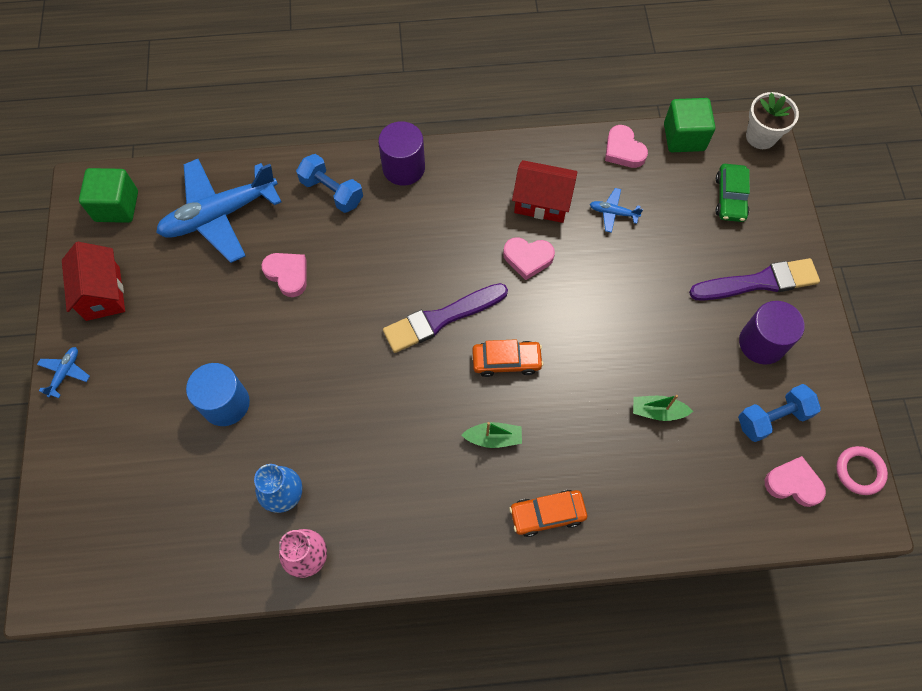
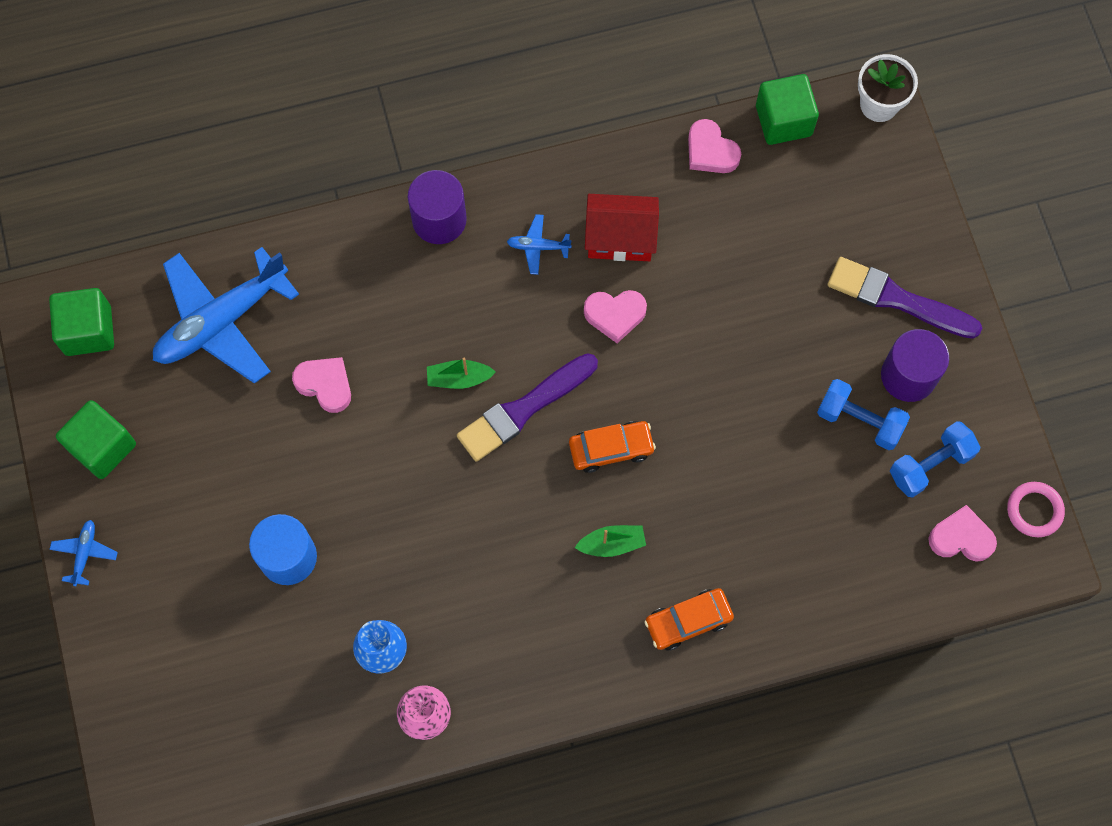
camera: 10 degrees left, 5 degrees up
red house [62,242,125,321] -> green cube [56,400,136,479]
blue dumbbell [296,154,363,213] -> blue dumbbell moved to [817,379,910,450]
blue plane [590,188,643,233] -> blue plane moved to [507,214,572,275]
green boat [633,395,693,421] -> green boat moved to [427,358,496,389]
purple brush [689,258,820,301] -> purple brush turned 135 degrees counterclockwise [827,257,982,339]
green car [715,164,750,222] -> none

